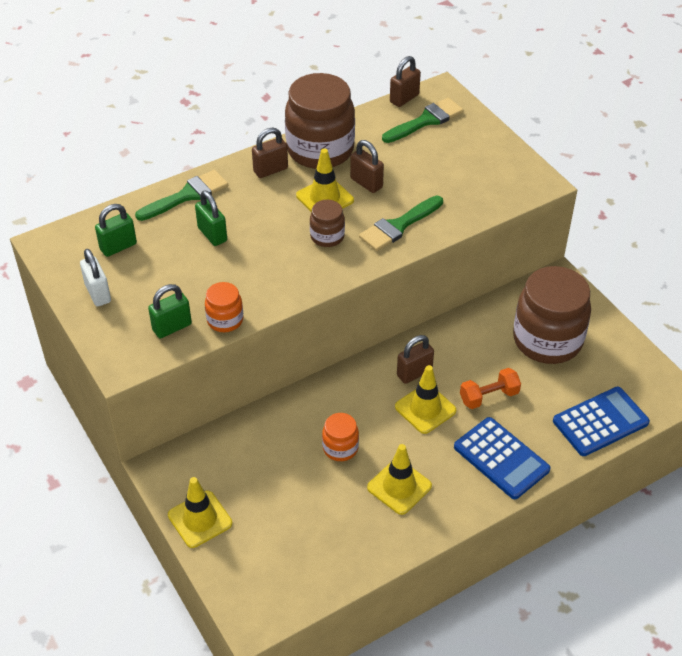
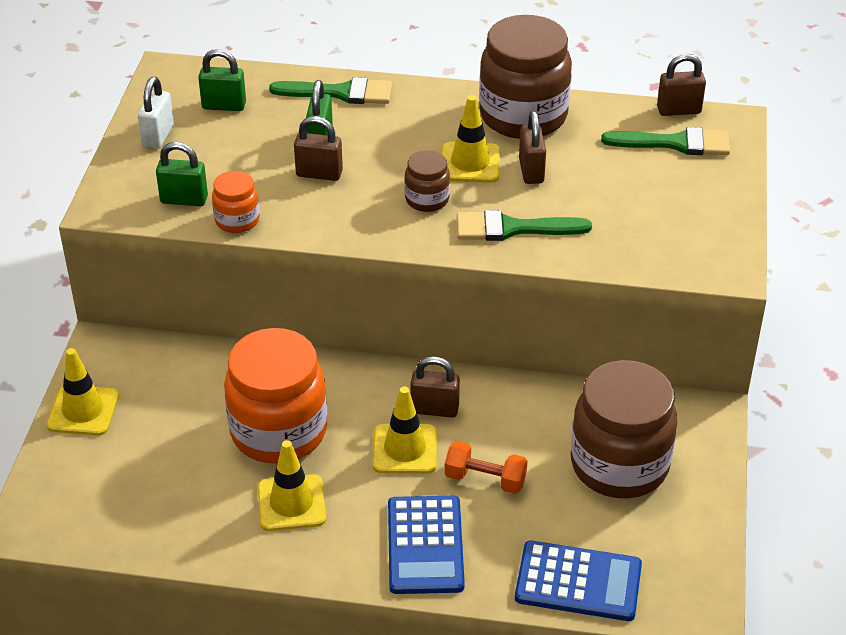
camera: 40 degrees right, 5 degrees down
brown padlock [252,128,288,178] -> brown padlock moved to [294,116,343,181]
orange jar [322,413,359,461] -> orange jar [224,328,327,464], size x2.11

